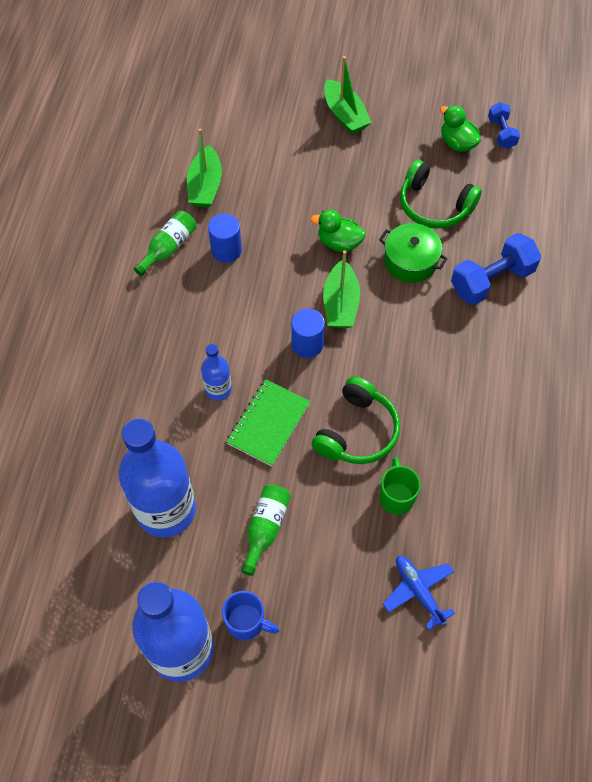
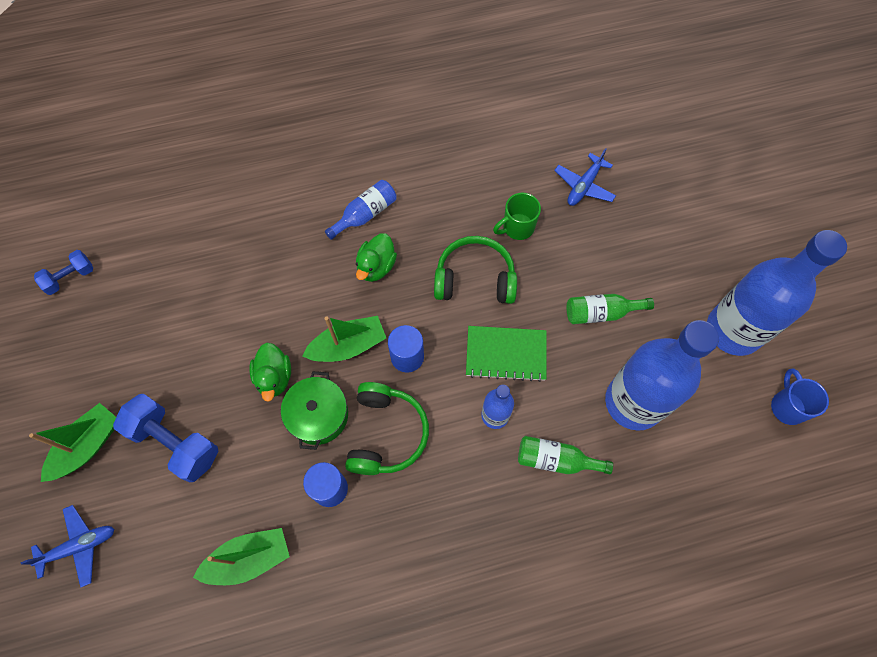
camera: 115 degrees left, 5 degrees up
green bottle [134,211,196,276] -> green bottle moved to [518,436,613,474]
blue mug [222,591,279,640] -> blue mug moved to [771,368,829,425]
green pot [379,223,448,283] -> green pot moved to [281,371,348,450]
green headphones [400,160,482,229] -> green headphones moved to [345,382,429,475]
green duck [440,105,481,152] -> green duck moved to [356,233,397,282]
blue dumbbell [451,233,541,305] -> blue dumbbell moved to [113,394,218,482]
none -> blue plane [21,505,114,588]
none -> blue bottle [325,180,397,240]

